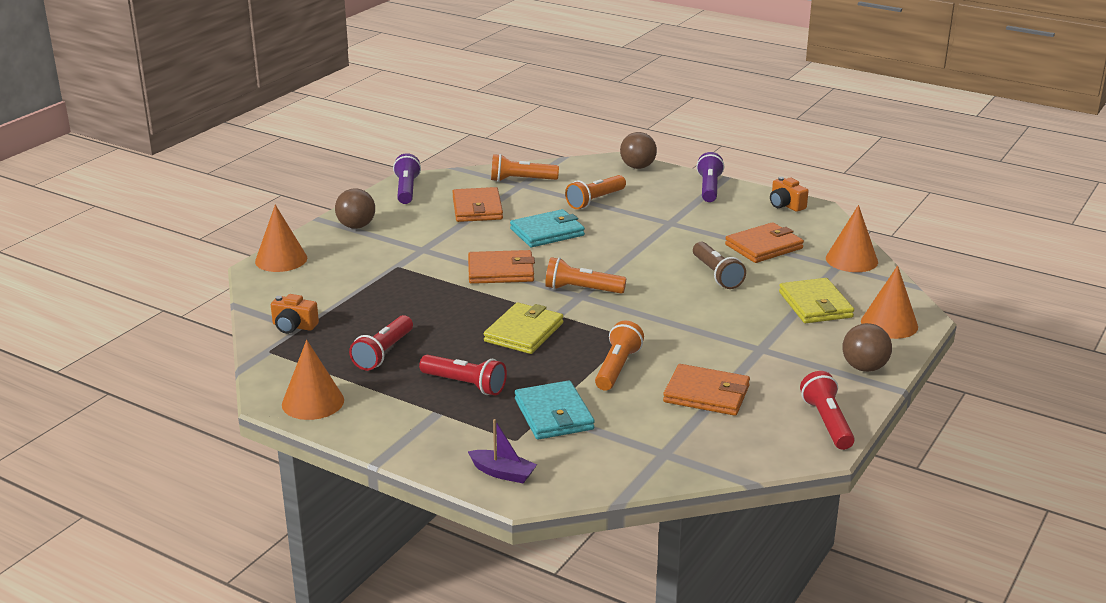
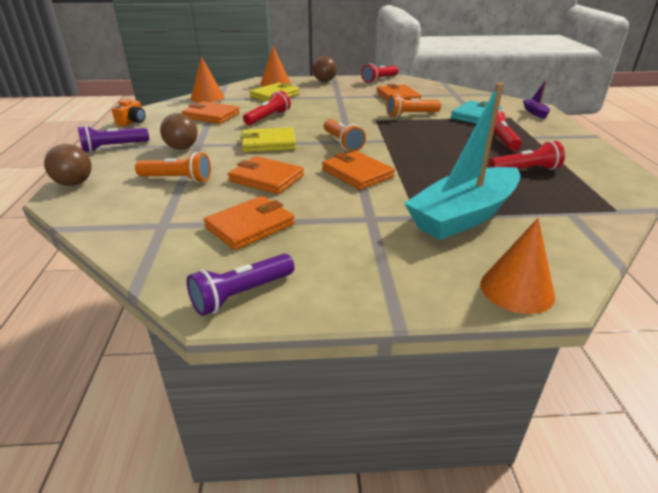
camera: 125 degrees left, 5 degrees up
orange camera [271,294,319,334] -> none
orange cone [282,340,344,420] -> none
brown ball [335,188,375,229] -> brown ball moved to [160,113,198,150]
yellow wallet [484,302,563,354] -> yellow wallet moved to [240,127,296,152]
orange flashlight [491,154,559,182] -> none
turquoise wallet [510,209,585,247] -> orange wallet [228,156,304,194]
brown flashlight [693,242,746,289] -> red flashlight [243,91,291,125]
none -> turquoise boat [404,83,521,240]

